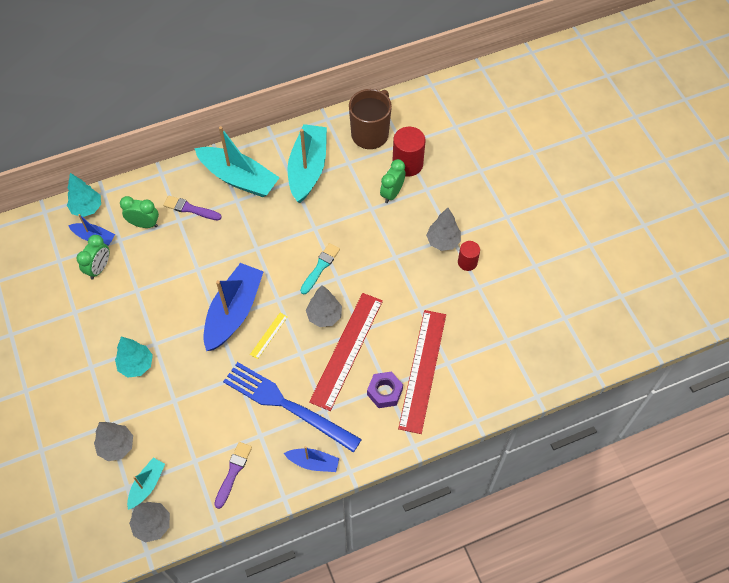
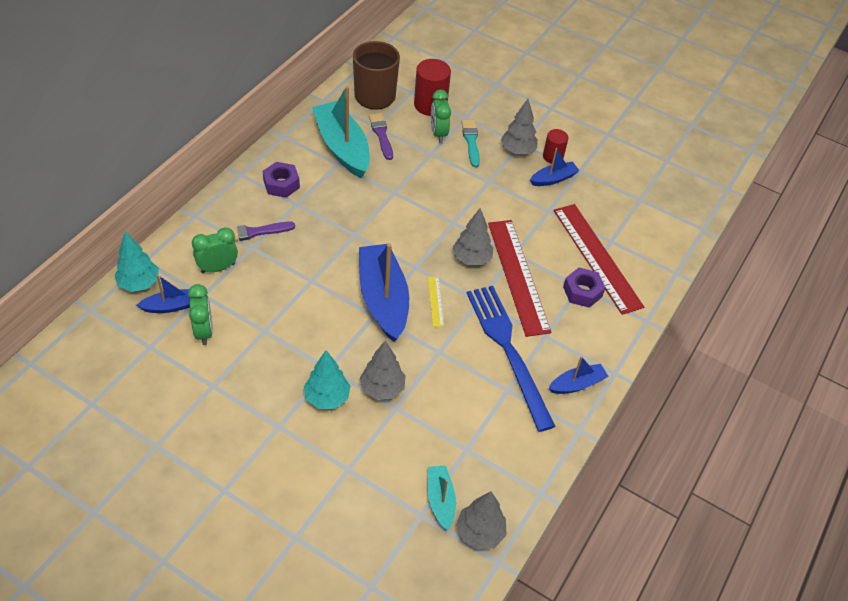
camera: 40 degrees left, 10 degrees down
grey tree [94,422,133,461] -> grey tree moved to [360,341,406,400]
turquoise boat [194,126,280,197] -> purple nut [263,162,300,198]
purple brush [214,442,252,509] -> purple brush moved to [369,113,393,160]
blue fork [223,362,362,452] -> blue fork turned 75 degrees clockwise [467,286,556,432]
turquoise brush [300,243,340,295] -> turquoise brush moved to [462,120,480,167]
none -> blue boat [530,148,580,186]

